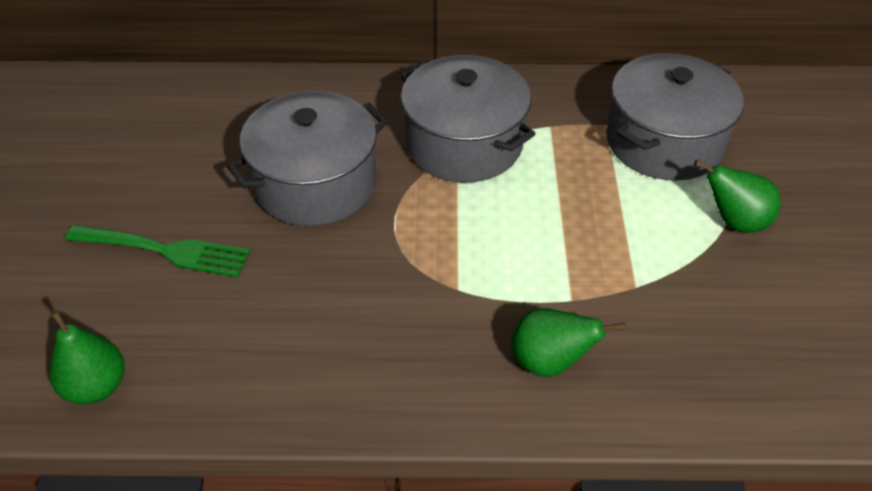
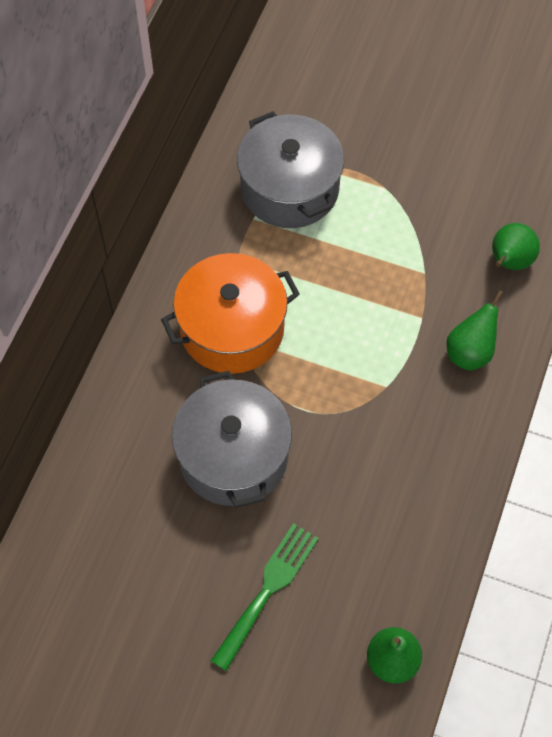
camera: 70 degrees left, 15 degrees up
grey pot [400,55,535,183] -> orange pot [161,253,300,374]
green pear [694,160,781,233] -> green pear moved to [492,223,540,270]

